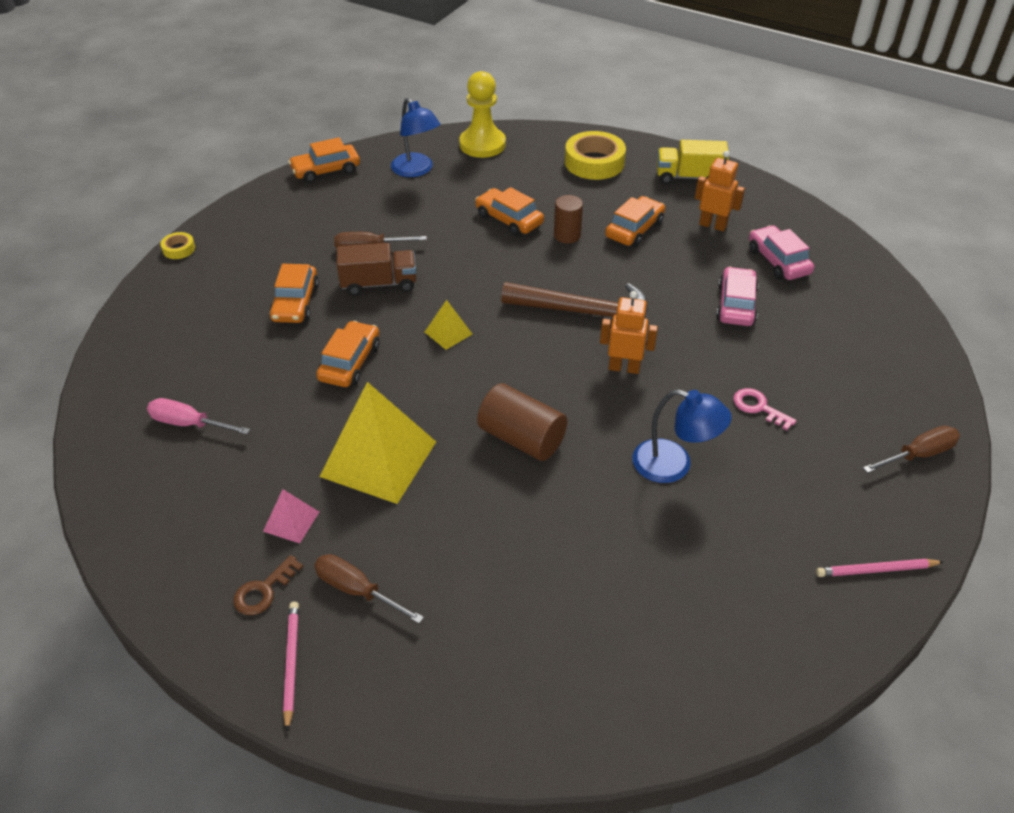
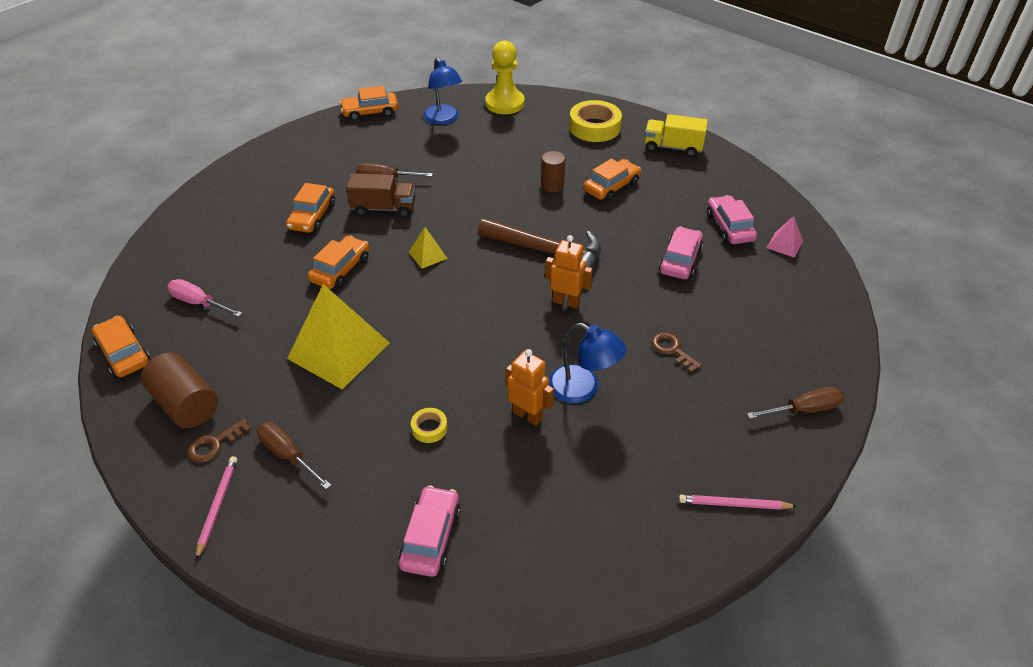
camera: 10 degrees right, 0 degrees up
yellow tape [160,232,195,259] -> yellow tape moved to [411,408,448,443]
pink pyramid [263,489,319,543] -> pink pyramid moved to [767,216,803,258]
orange car [475,187,544,236] -> orange car moved to [92,316,151,377]
brown cylinder [477,383,567,461] -> brown cylinder moved to [141,352,218,428]
orange robot [695,151,745,232] -> orange robot moved to [506,349,554,426]
pink key [733,388,797,430] -> brown key [652,332,702,373]
none -> pink car [399,485,461,577]

